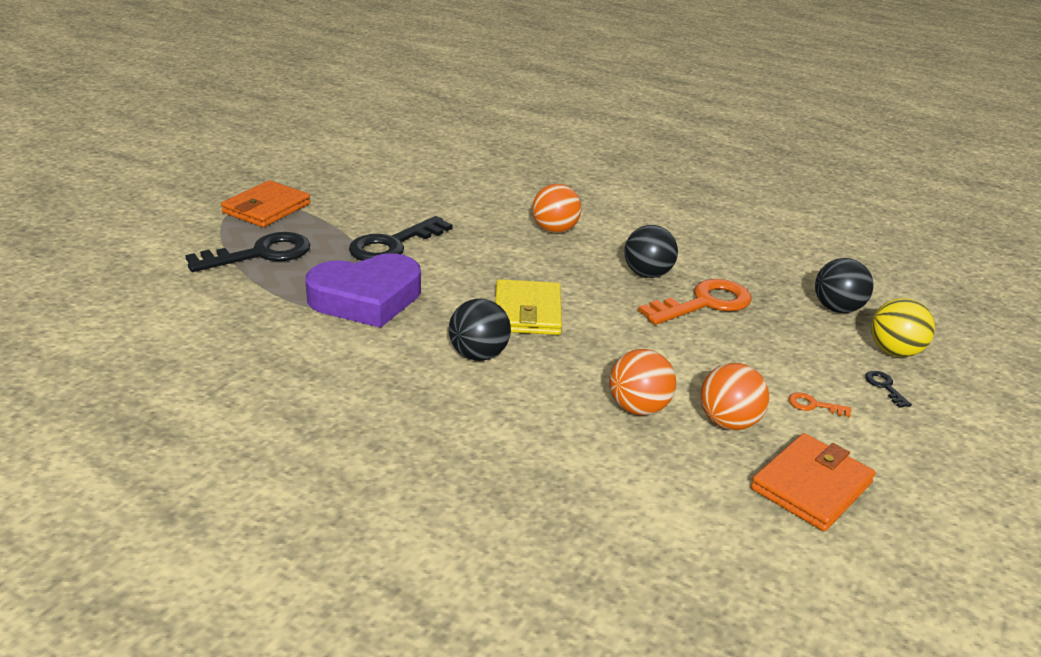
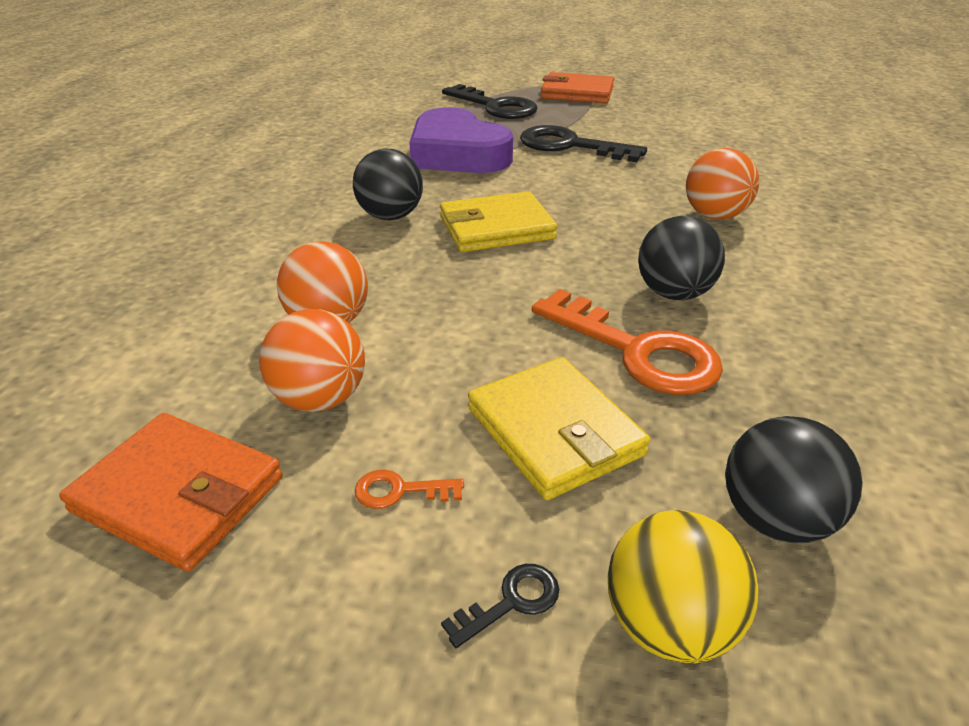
camera: 75 degrees right, 5 degrees up
orange key [789,392,852,417] -> orange key turned 90 degrees counterclockwise [355,469,464,509]
none -> yellow wallet [468,357,650,500]

